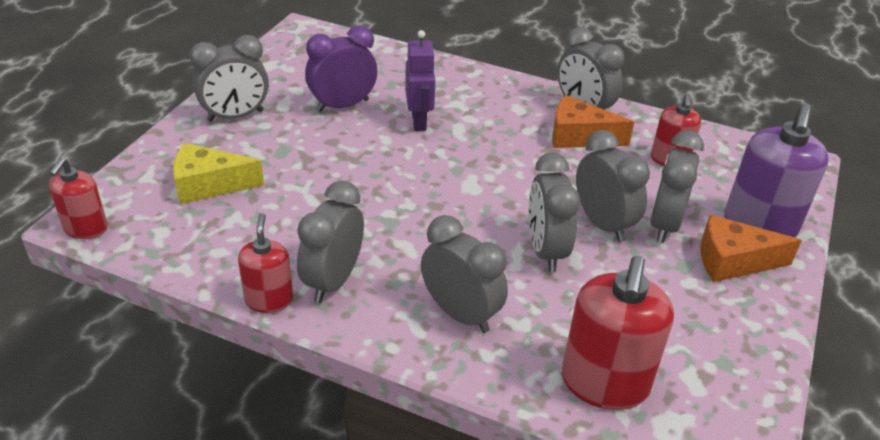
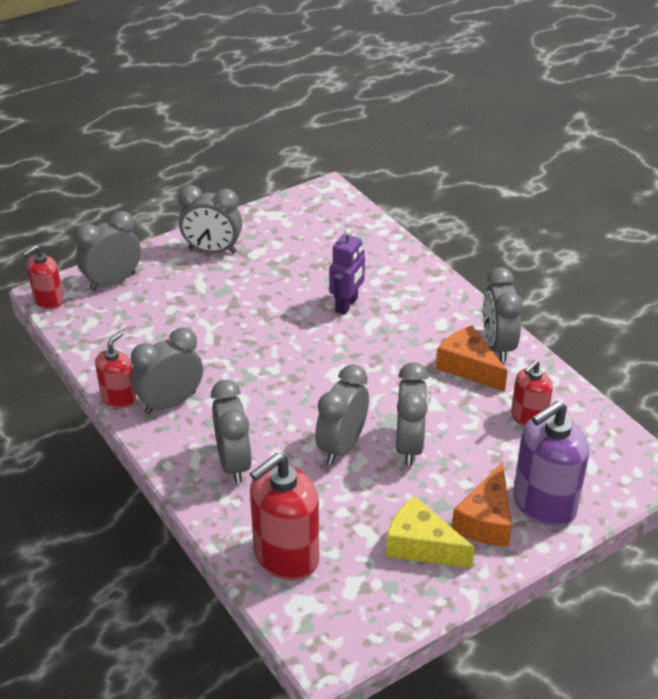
camera: 35 degrees right, 0 degrees up
yellow cheese [173,143,264,204] -> yellow cheese moved to [386,496,475,568]
purple clock [305,26,377,112] -> none
grey clock [650,131,704,243] -> grey clock moved to [75,211,141,291]
orange cheese [701,215,802,282] -> orange cheese turned 105 degrees counterclockwise [452,462,512,546]

